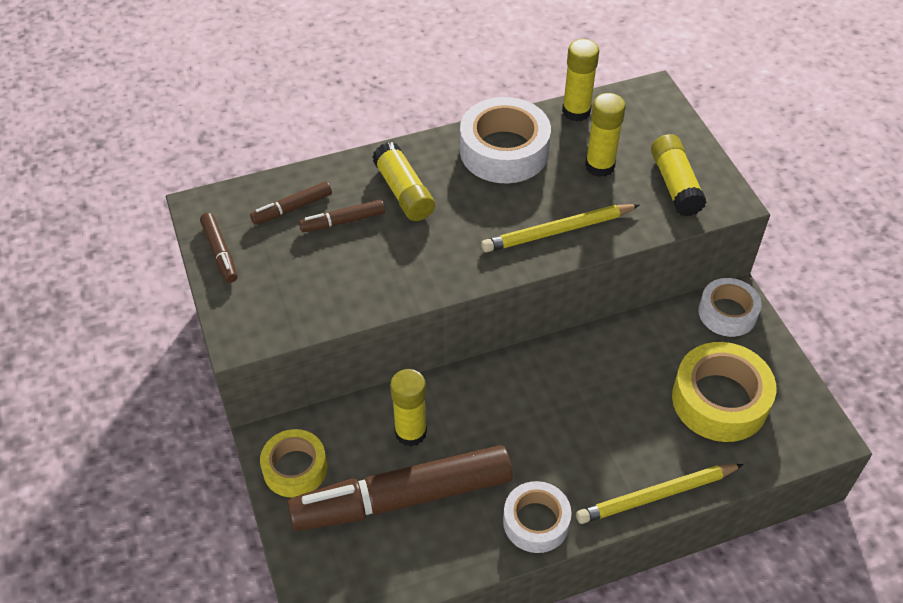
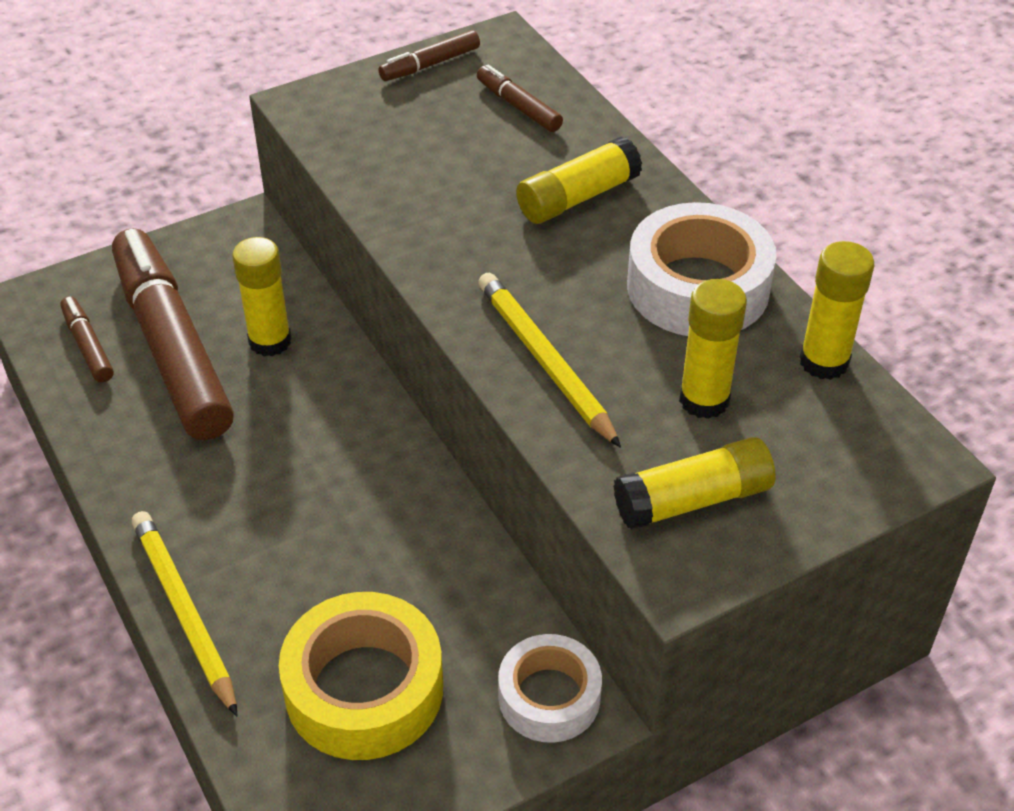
camera: 80 degrees right, 5 degrees down
yellow tape [260,429,327,498] -> none
brown marker [299,199,385,232] -> brown marker moved to [60,296,114,382]
white tape [503,481,571,553] -> none

